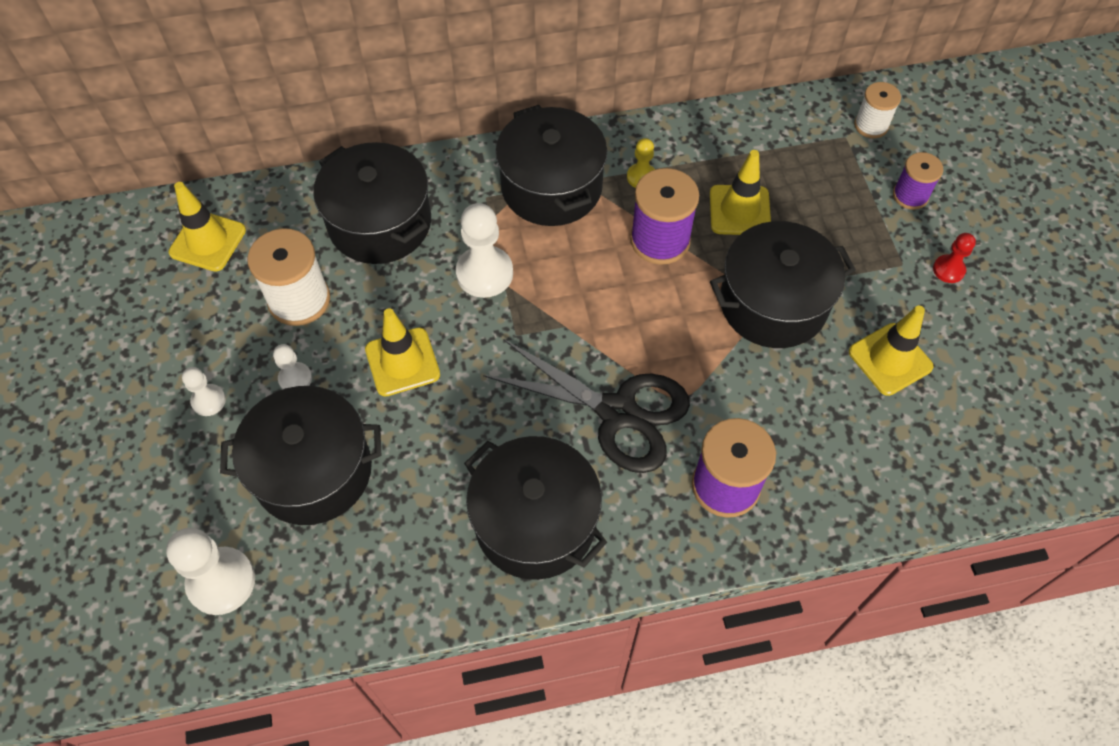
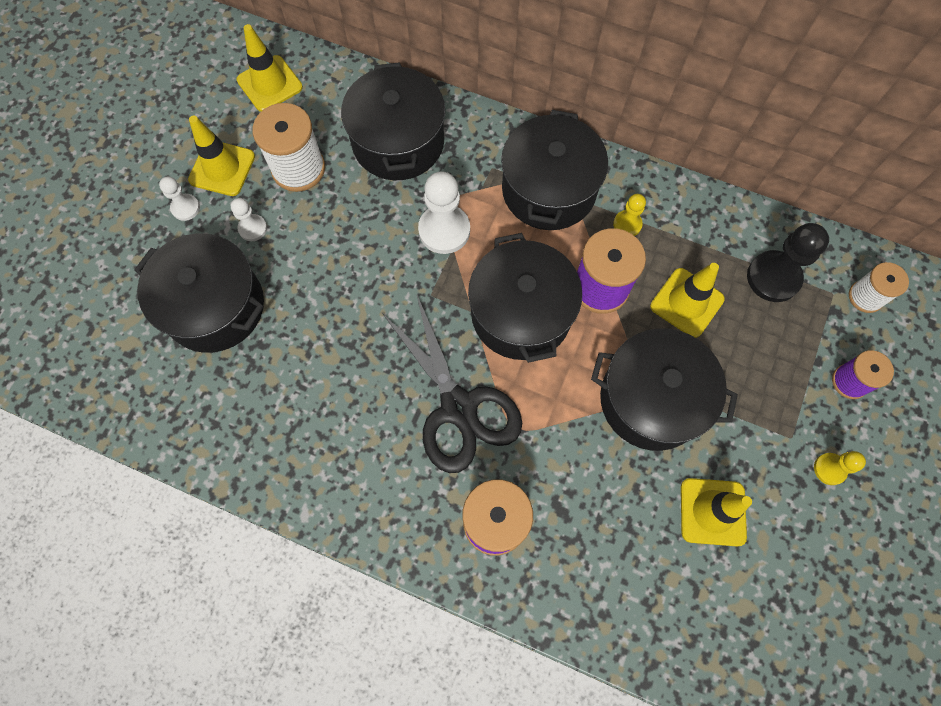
camera: 35 degrees right, 10 degrees up
white pawn [166,528,255,615] -> none
yellow traffic cone [365,308,440,396] -> yellow traffic cone moved to [188,116,255,196]
black pot [464,436,607,580] -> black pot moved to [468,233,582,363]
red pawn [933,233,976,283] -> yellow pawn [814,451,866,485]
none -> black pawn [747,223,829,302]

